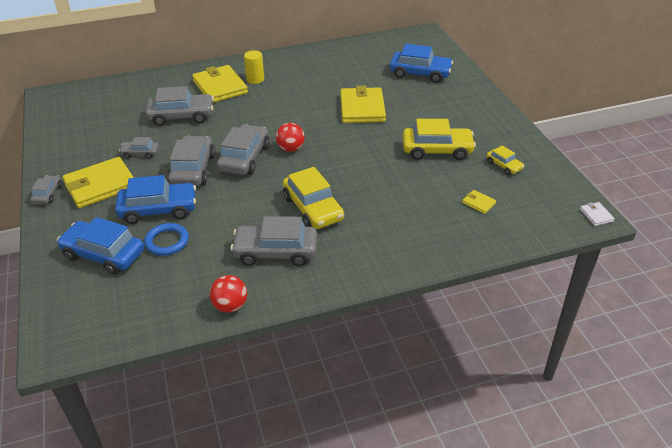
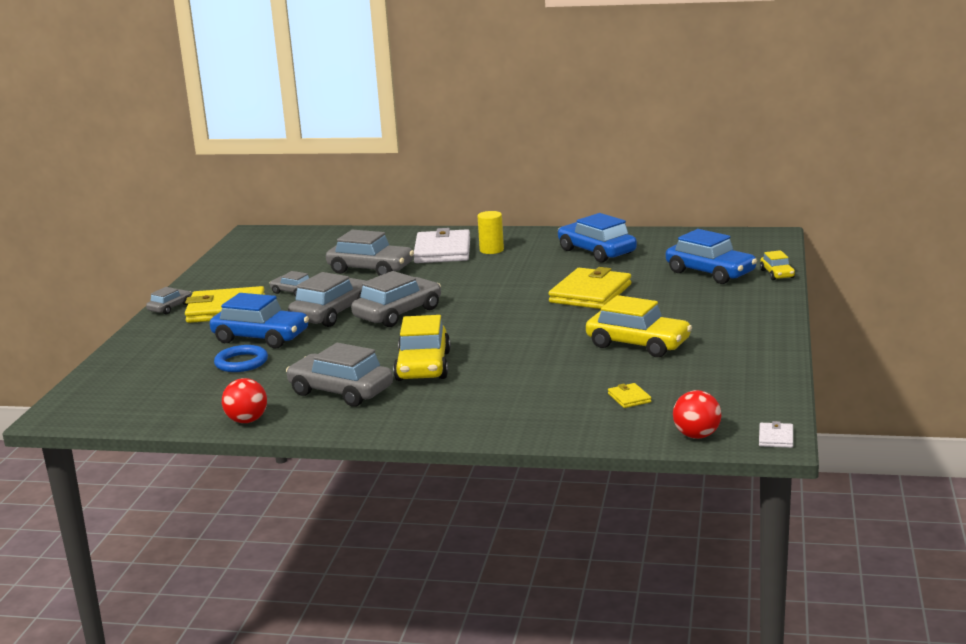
camera: 30 degrees right, 20 degrees down
blue car [57,217,144,275] -> blue car moved to [558,213,637,262]
yellow wallet [192,65,248,103] -> white wallet [413,228,470,263]
red ball [276,123,305,152] -> red ball moved to [673,390,721,439]
yellow car [486,145,524,175] -> yellow car moved to [760,250,795,280]

